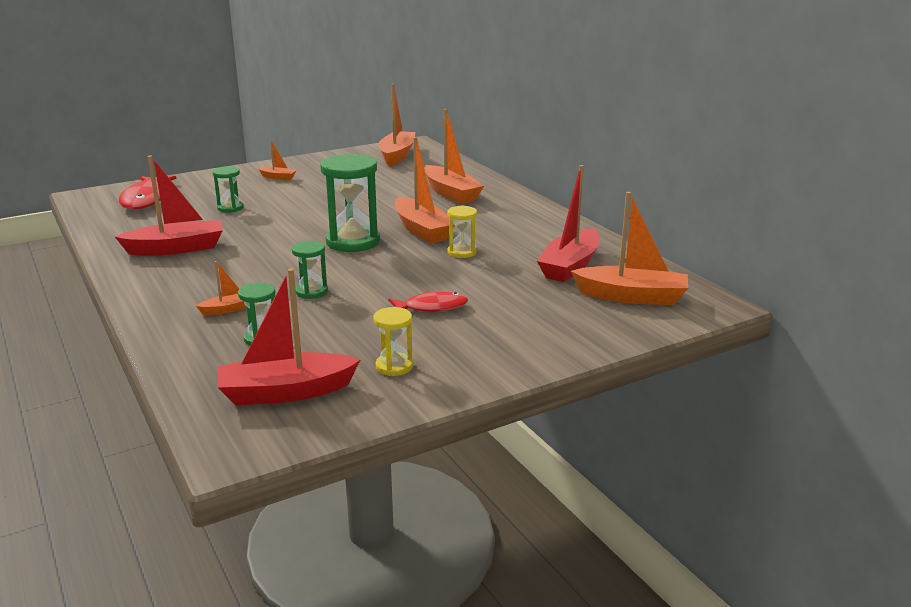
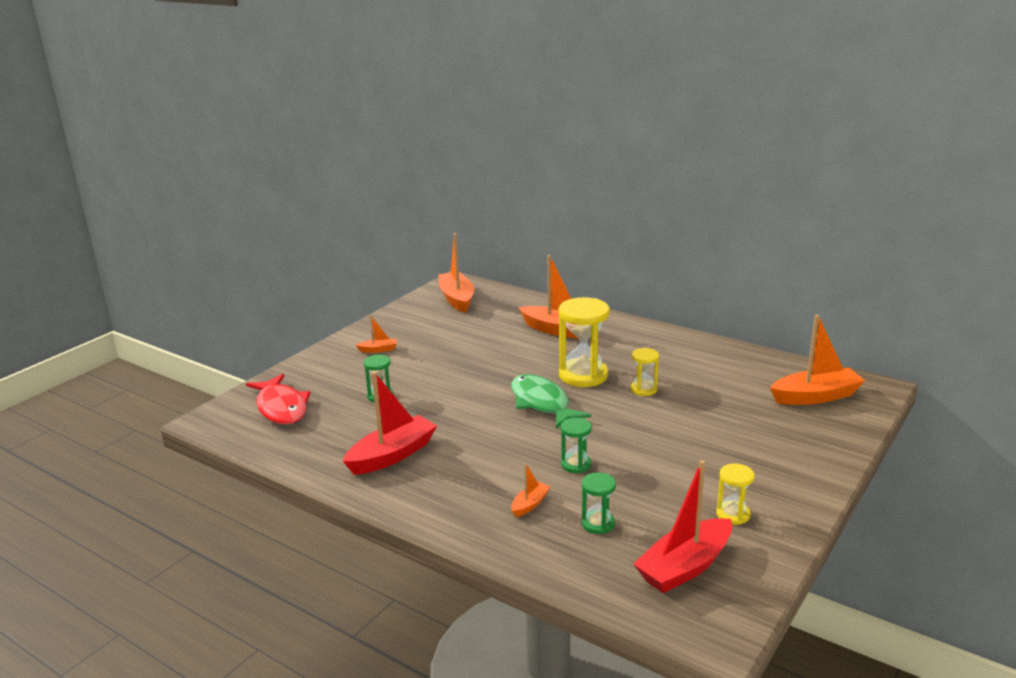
camera: 25 degrees left, 0 degrees up
green hourglass [320,154,380,252] -> green fish [511,374,591,429]
red fish [388,291,468,312] -> none
orange boat [395,137,455,243] -> yellow hourglass [559,297,610,387]
red boat [537,165,600,282] -> none

